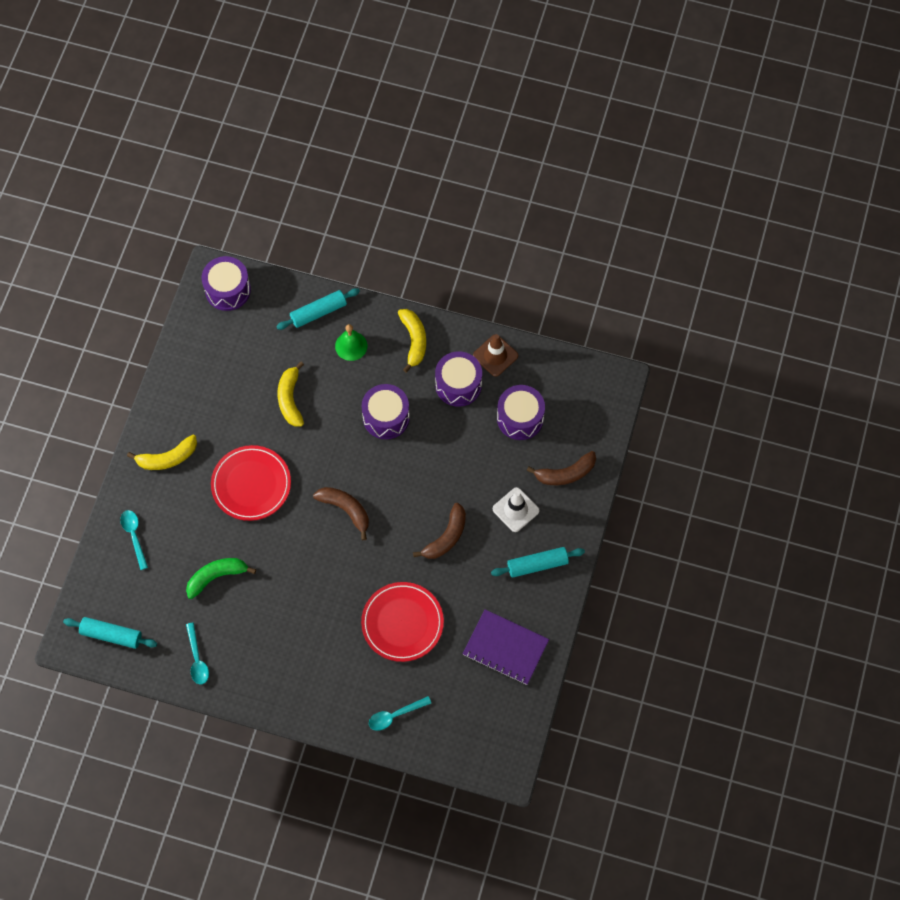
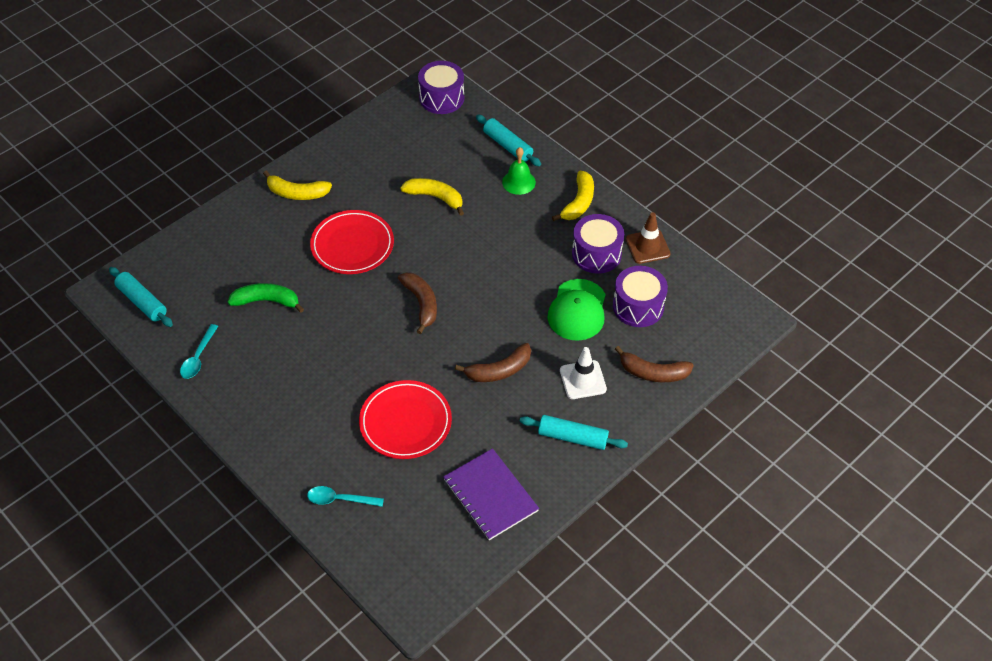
camera: 30 degrees right, 15 degrees down
turquoise spoon [120,510,148,570] -> none
turquoise rolling pin [276,288,360,330] -> turquoise rolling pin turned 45 degrees clockwise [476,115,541,166]
yellow banana [277,361,304,426] -> yellow banana turned 90 degrees clockwise [400,178,464,216]
purple drum [361,384,410,439] -> none
none -> green cap [548,279,606,341]

